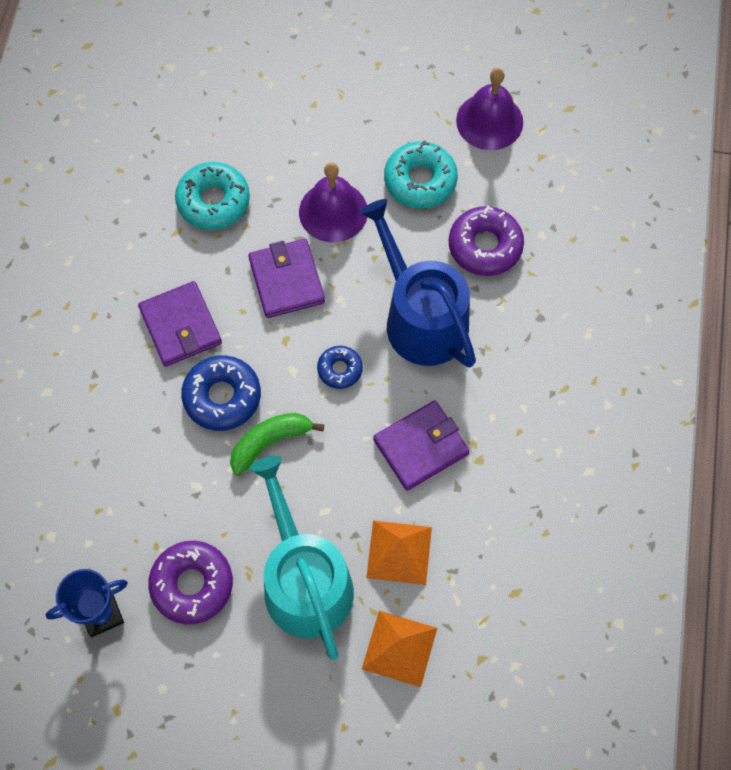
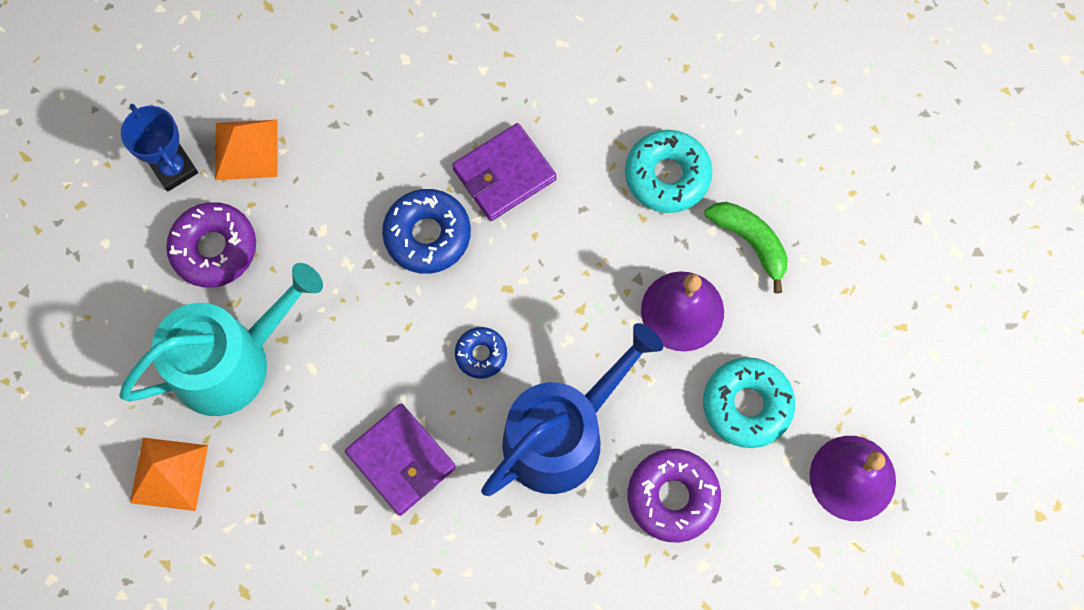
camera: 80 degrees right, 5 degrees up
green banana [230,413,324,476] -> green banana moved to [705,202,788,293]
purple wallet [248,239,325,318] -> none
orange pyramid [366,520,432,585] -> orange pyramid moved to [215,120,278,180]

